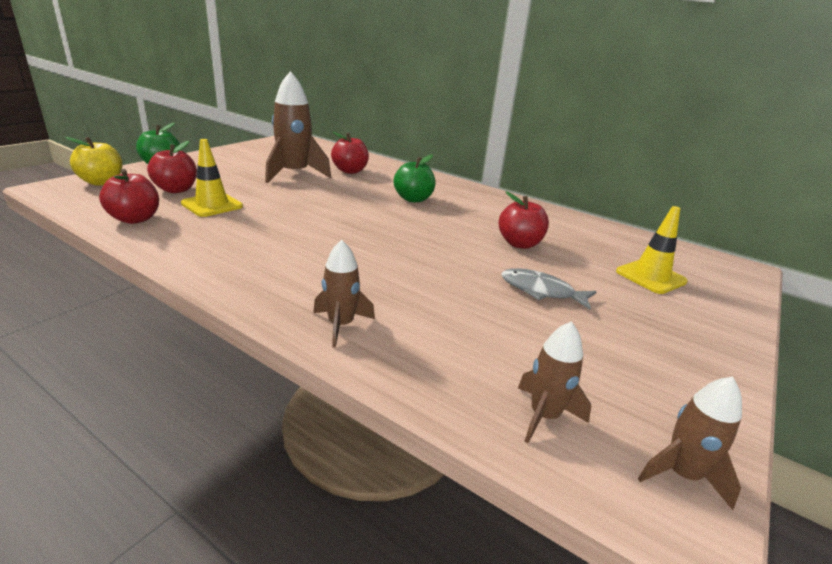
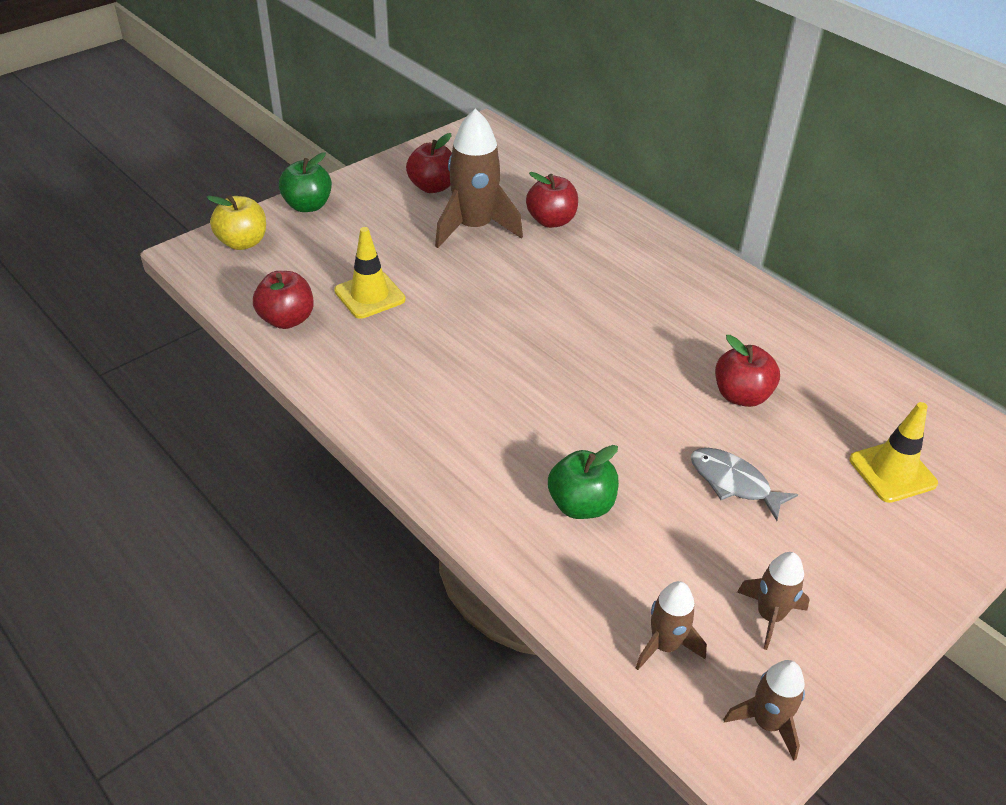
camera: 15 degrees right, 15 degrees up
red apple [147,141,197,193] -> red apple moved to [406,133,452,193]
brown rocket [313,240,375,348] -> brown rocket moved to [737,552,810,650]
green apple [393,154,436,202] -> green apple moved to [548,445,619,519]

